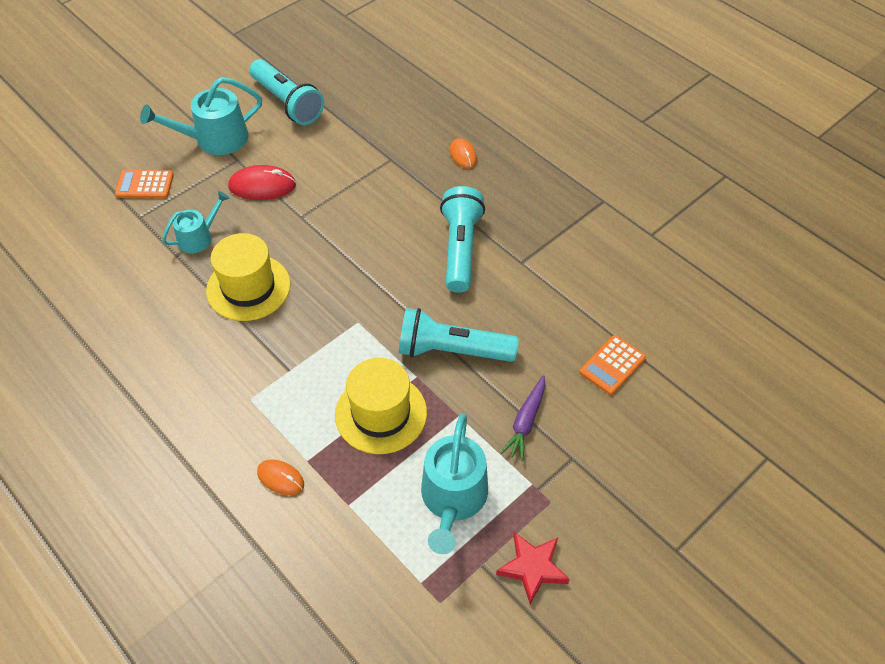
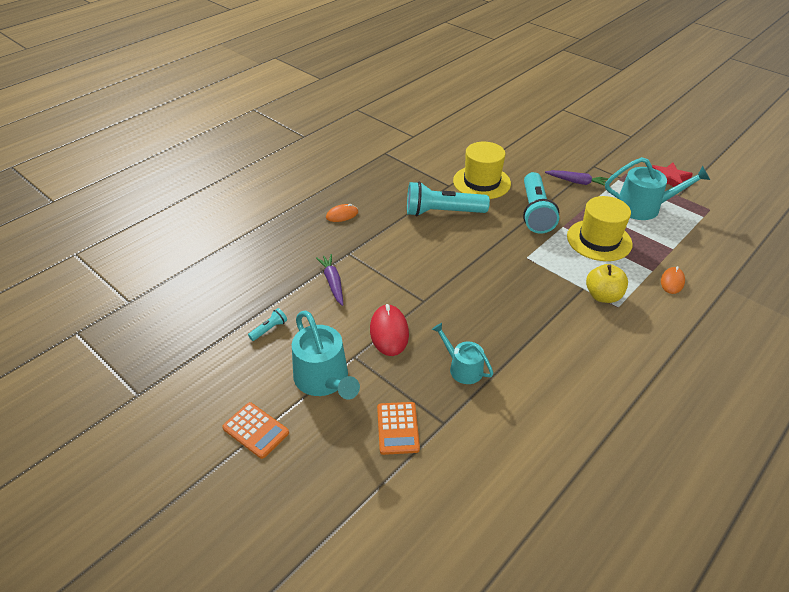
camera: 95 degrees left, 10 degrees down
yellow hat [206,233,291,321] -> yellow hat moved to [453,142,511,199]
turquoise flashlight [249,59,324,125] -> turquoise flashlight [248,308,287,341], size x0.41
orange calculator [579,335,646,395] -> orange calculator moved to [222,402,289,459]
none -> purple carrot [316,254,343,306]
none -> yellow apple [586,264,628,303]

